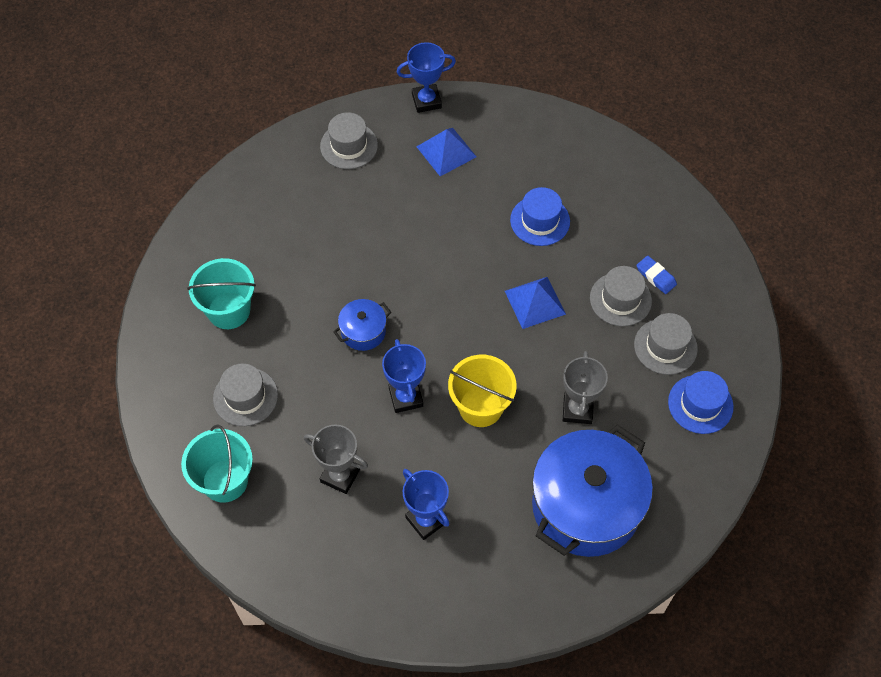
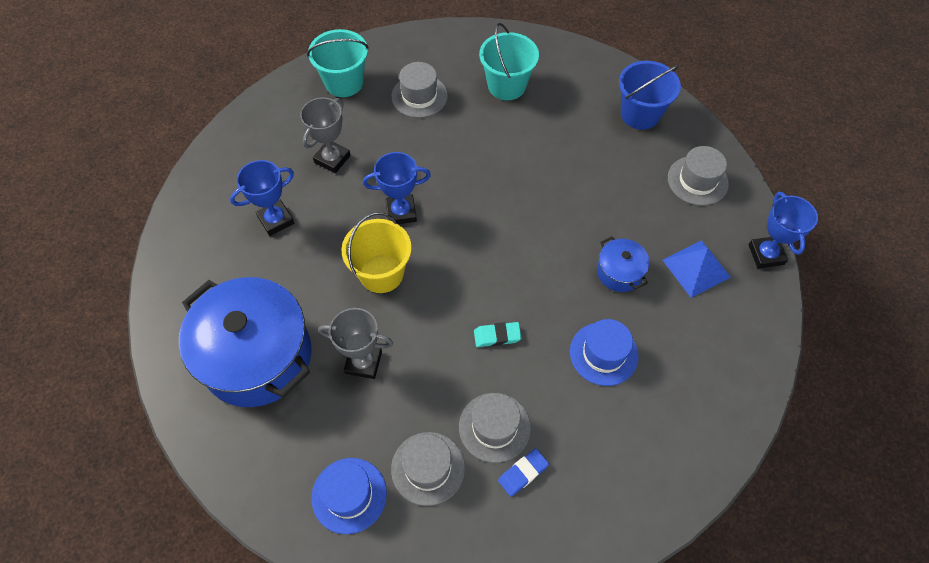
camera: 95 degrees right, 0 degrees up
blue pot [333,299,391,351] -> blue pot moved to [597,236,650,292]
blue pyramid [505,277,566,329] -> turquoise eraser [474,322,521,347]
none -> blue bucket [619,61,681,130]

